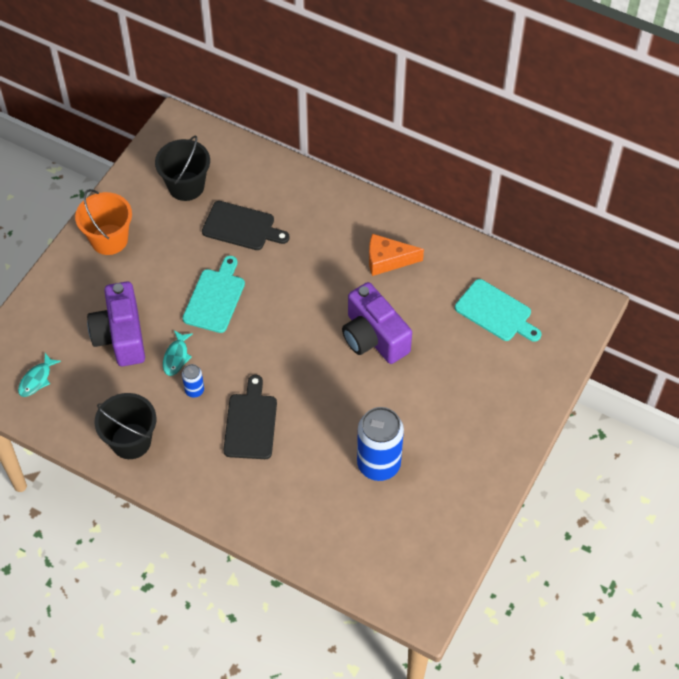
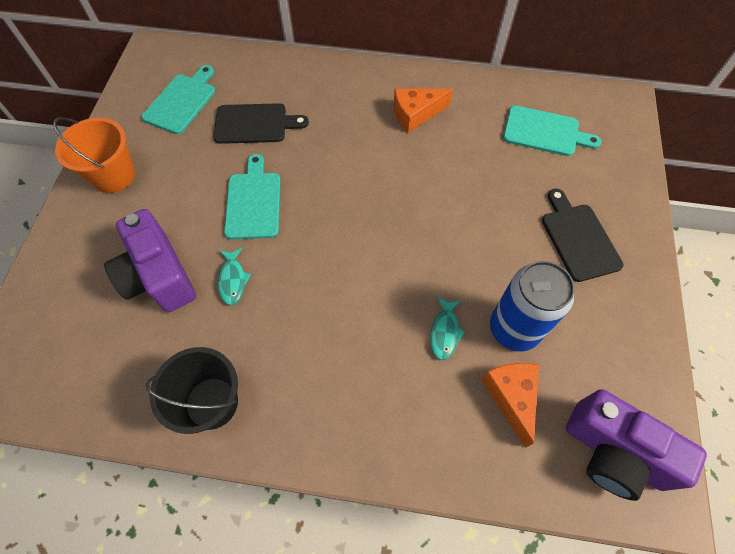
camera: 20 degrees left, 5 degrees up
turquoise fish [18,353,61,397] -> turquoise fish moved to [430,297,466,360]
black bucket [155,135,210,201] -> turquoise cutting board [142,65,215,134]
blue can [182,364,204,398] -> none
black cutting board [223,375,277,459] -> black cutting board moved to [542,189,624,282]
purple camera [342,282,412,364] -> purple camera moved to [566,389,707,501]
none -> orange cheese [481,363,539,448]

